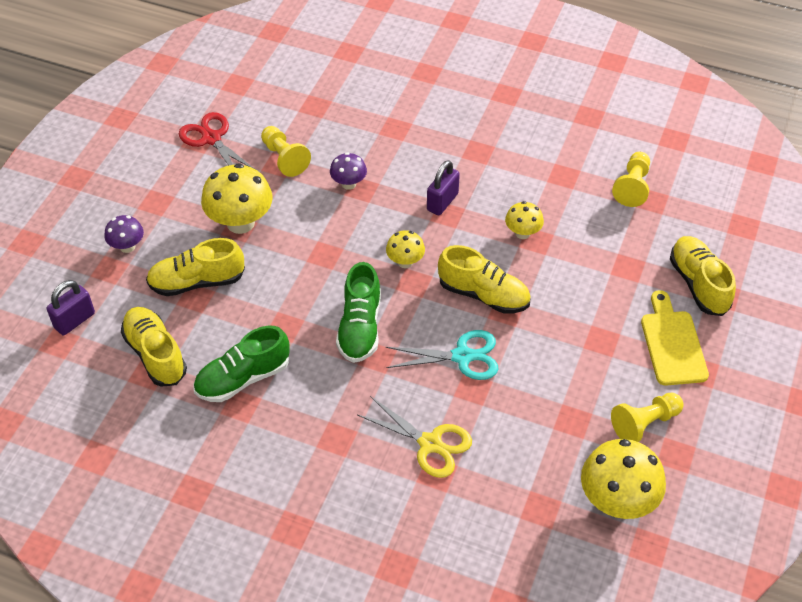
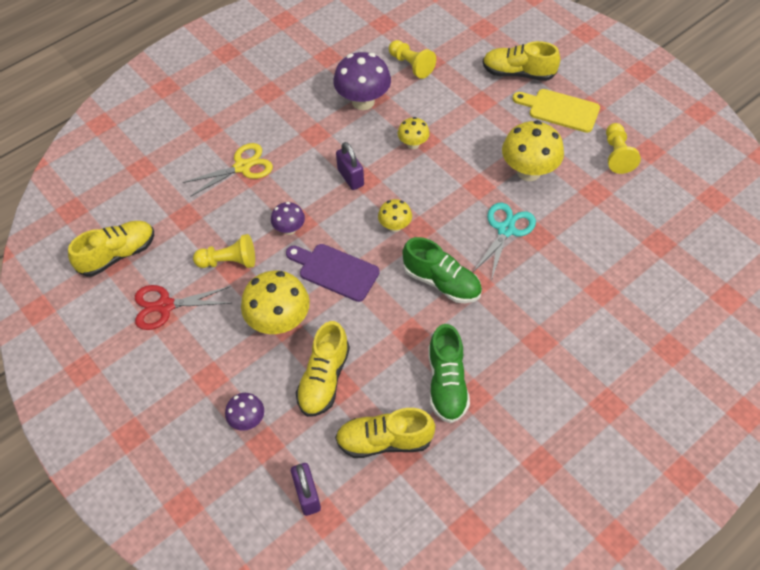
camera: 60 degrees left, 5 degrees up
yellow scissors [358,396,472,478] -> yellow scissors moved to [183,143,273,197]
yellow shoe [438,245,531,314] -> yellow shoe moved to [68,221,154,277]
yellow mushroom [581,439,666,519] -> yellow mushroom moved to [502,120,564,181]
none -> purple cutting board [286,244,380,302]
none -> purple mushroom [333,52,391,110]

